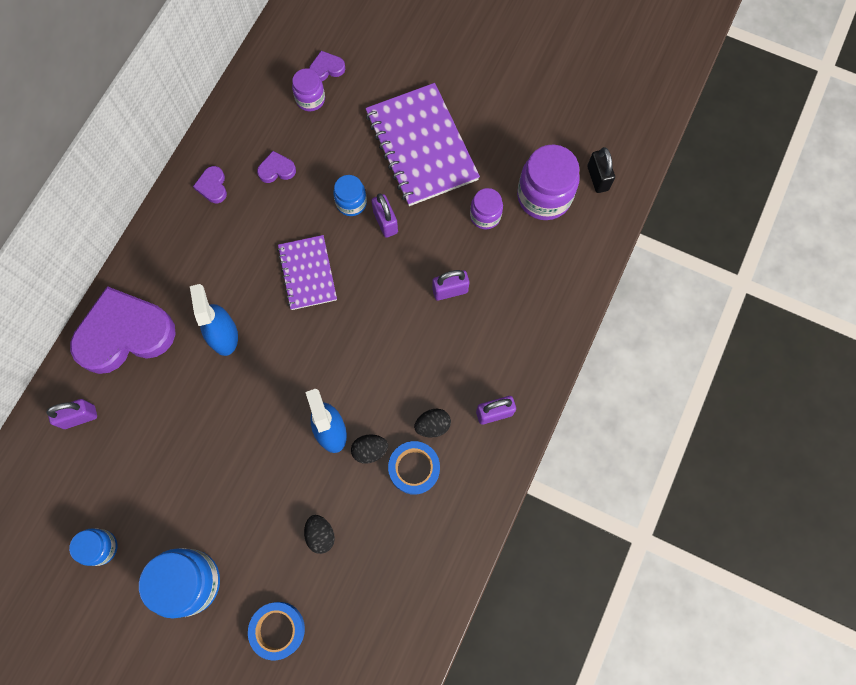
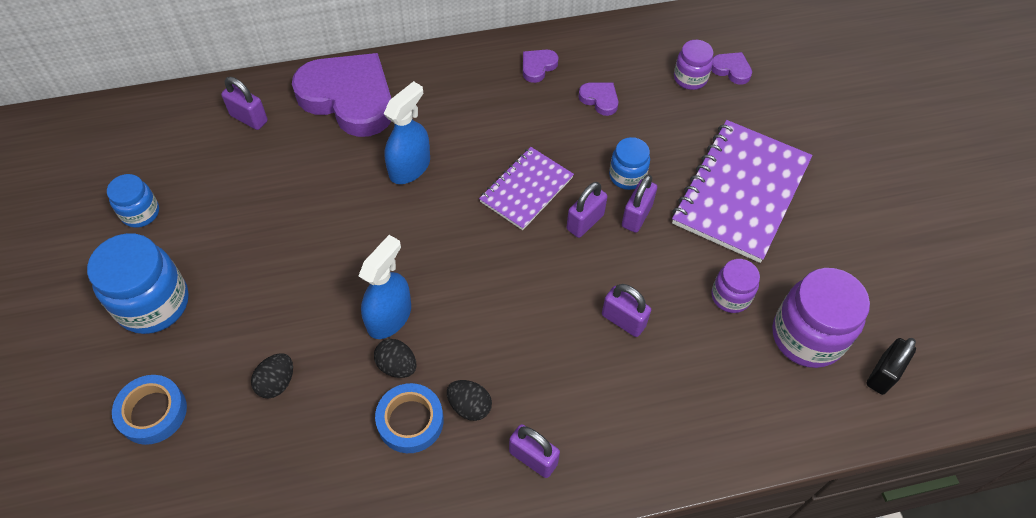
camera: 50 degrees right, 15 degrees down
none -> purple padlock [566,182,608,238]

